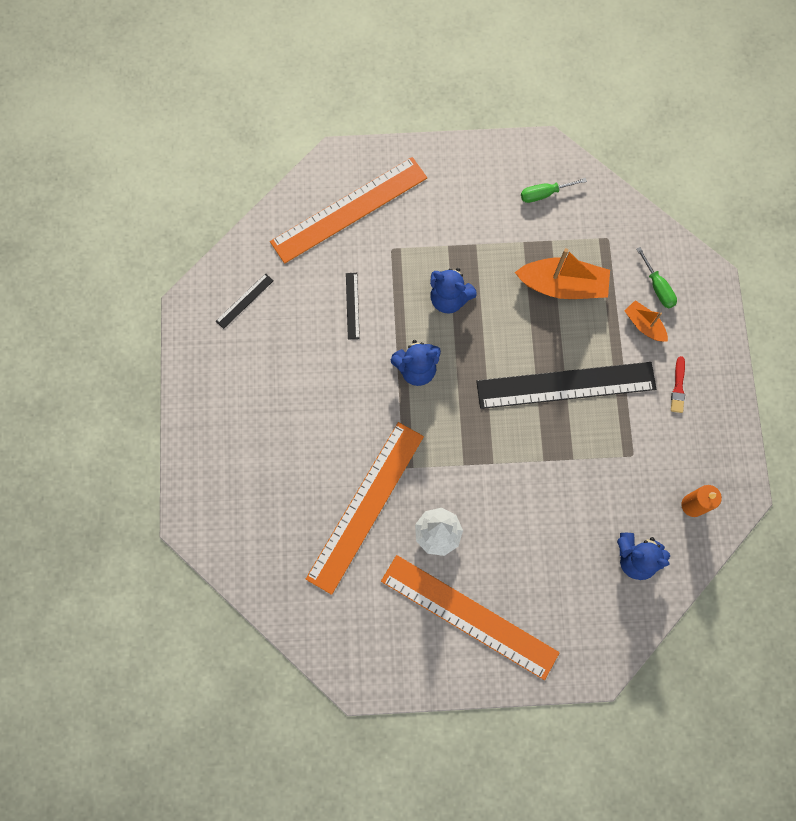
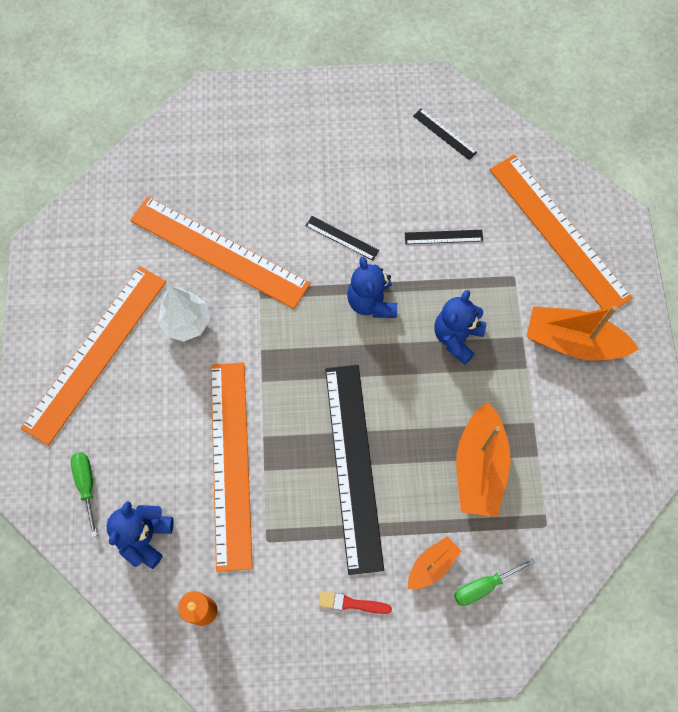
camera: 90 degrees right, 5 degrees down
green screwdriver [521,178,587,203] -> green screwdriver moved to [71,452,97,537]
none -> orange ruler [211,362,253,572]
none -> black ruler [305,216,379,260]
none -> orange boat [527,306,639,360]

